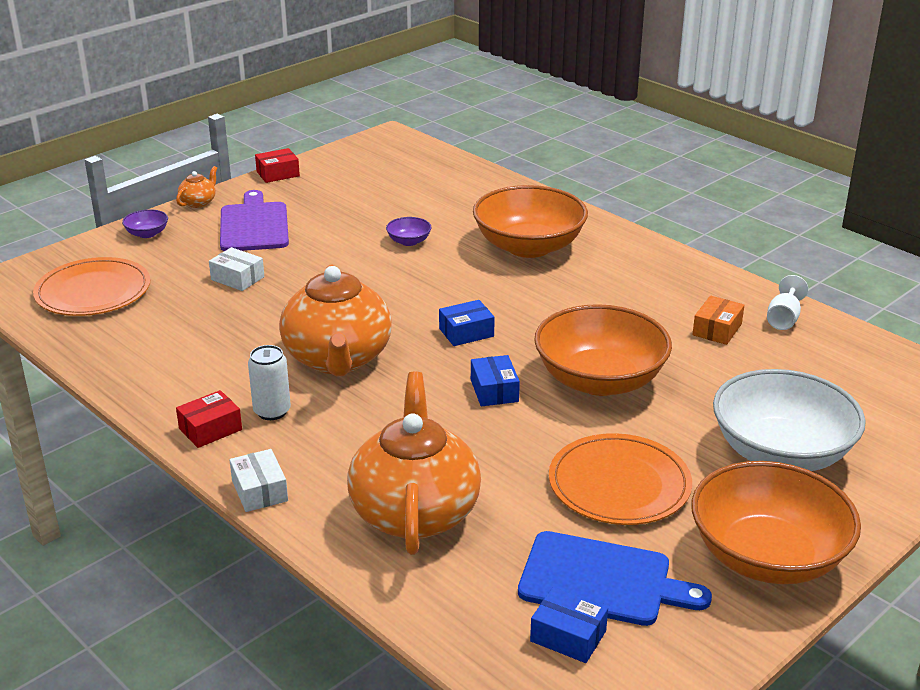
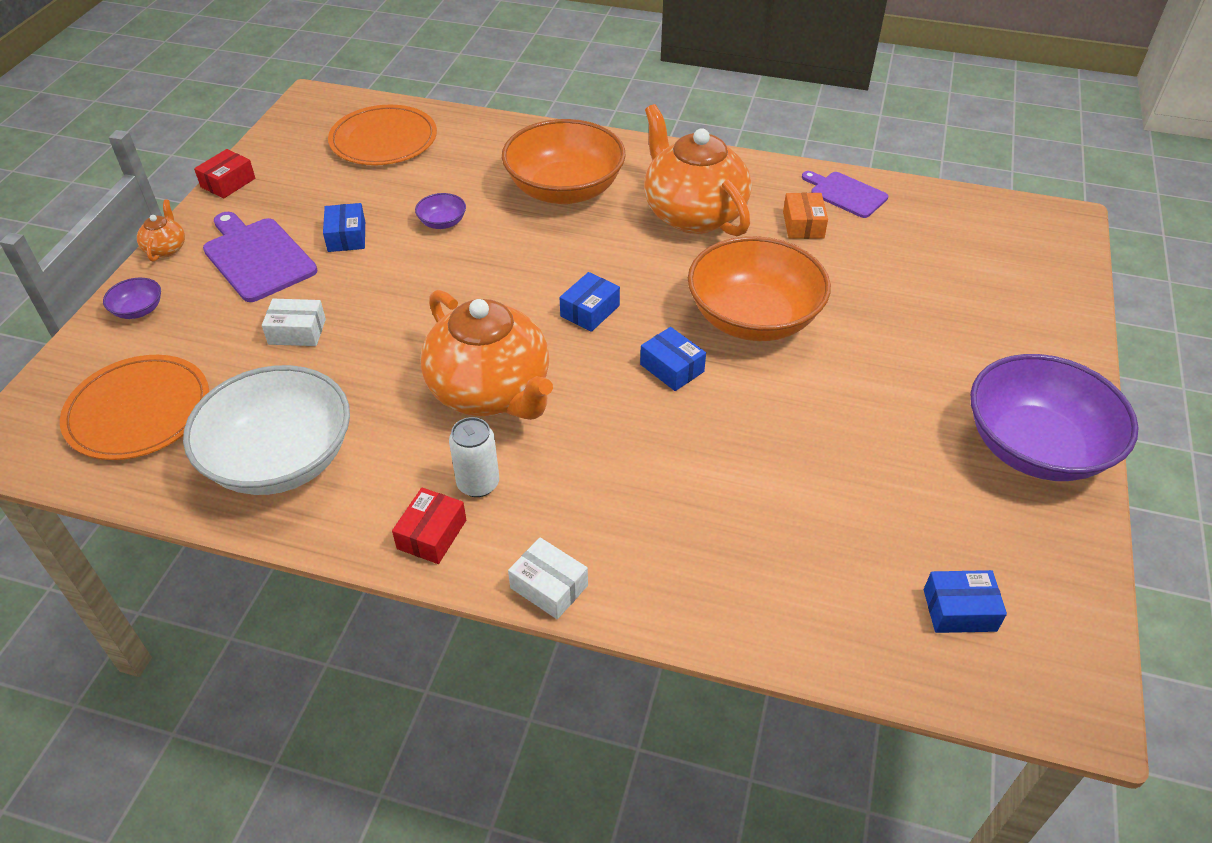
camera: 30 degrees left, 15 degrees up
orange teapot [347,371,481,555] -> orange teapot moved to [644,104,752,236]
blue cutting board [518,531,712,626] -> none
orange plate [549,433,692,525] -> orange plate moved to [328,105,437,165]
orange bowl [691,461,861,584] -> purple bowl [970,354,1139,481]
white bowl [713,369,866,471] -> white bowl moved to [183,365,350,495]
white goblet [767,275,808,330] -> purple cutting board [802,171,888,218]
none -> blue box [323,203,365,252]

